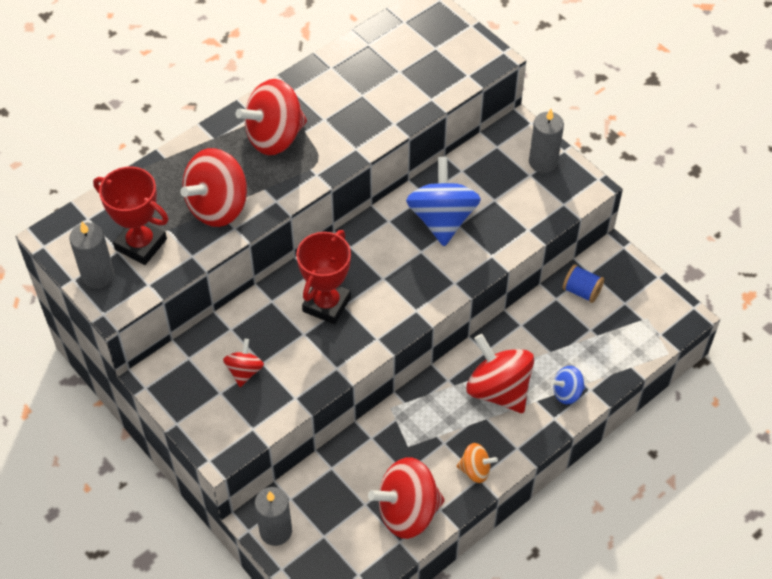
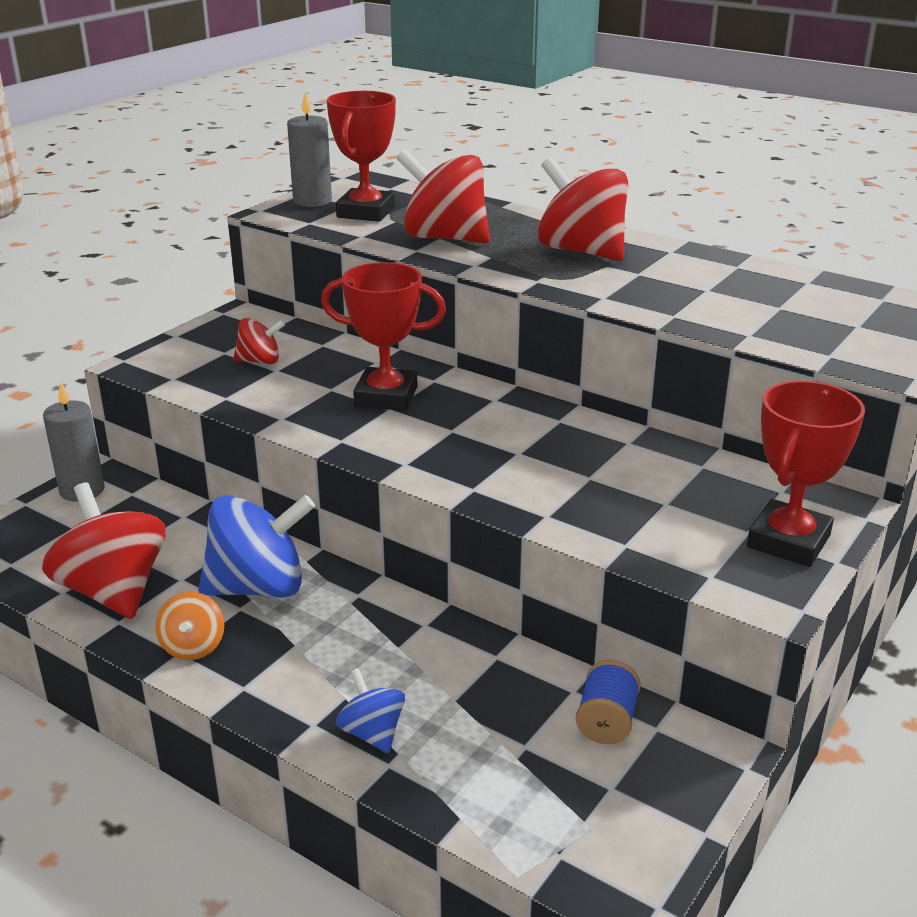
camera: 75 degrees right, 25 degrees down
blue spinning top [406,157,481,246] -> blue spinning top moved to [198,495,315,598]
red spinning top [466,334,534,413] -> none
grey candle [529,109,564,173] -> red trophy [747,381,865,567]

